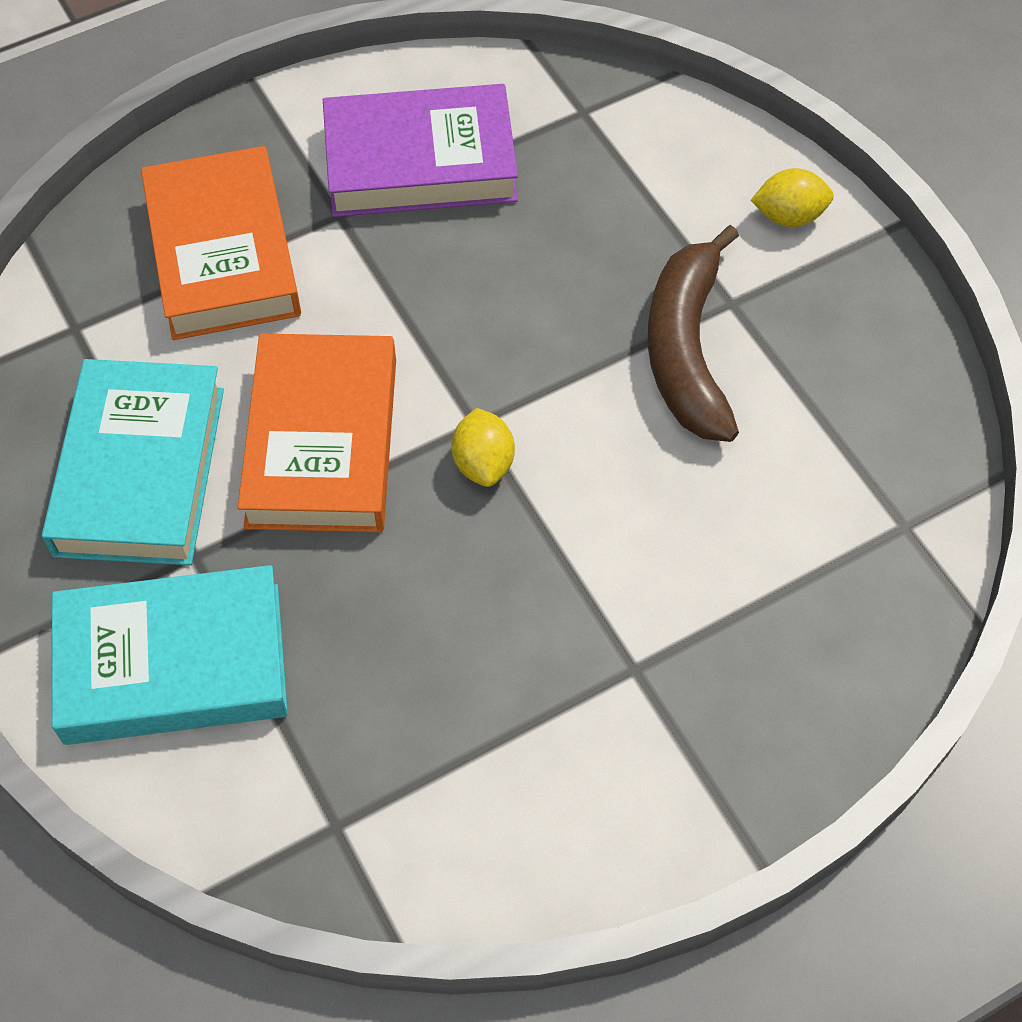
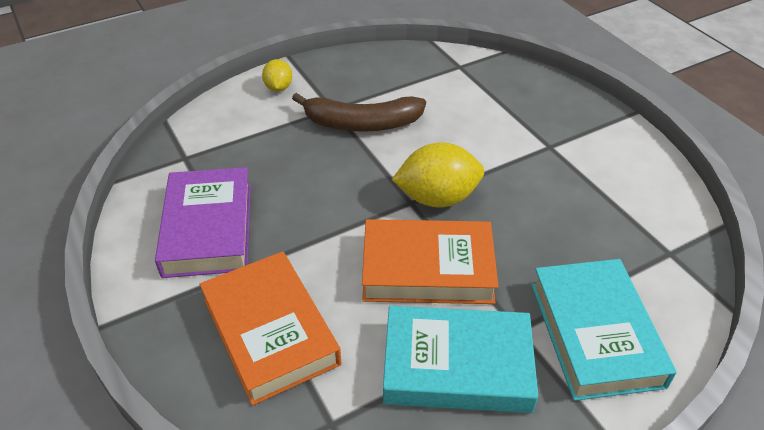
camera: 90 degrees left, 15 degrees down
orange book [141,146,301,340] -> orange book turned 75 degrees clockwise [199,251,341,406]
yellow lemon [451,408,515,487] -> yellow lemon [392,142,484,208], size x1.79

